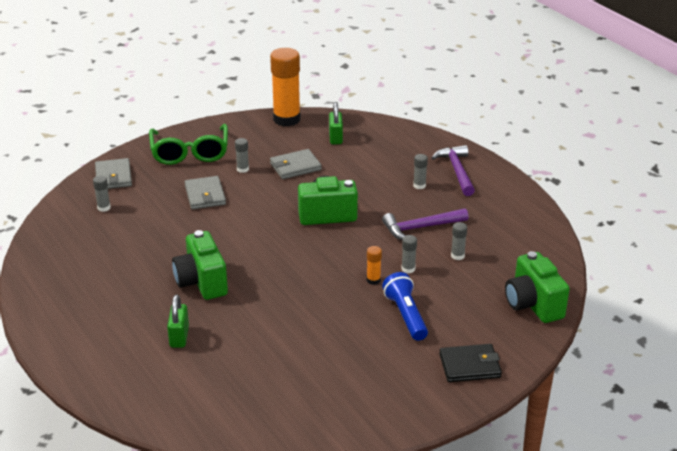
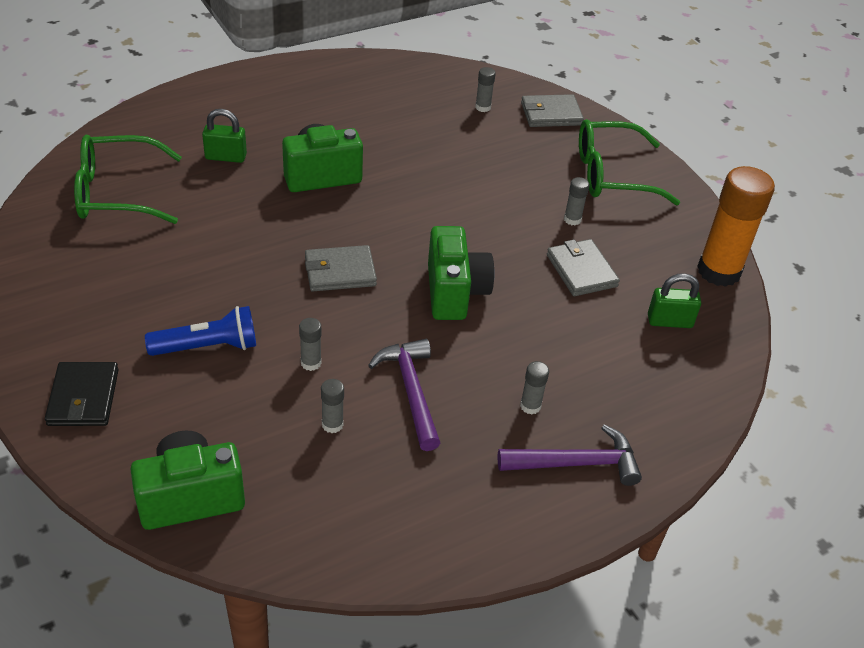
camera: 90 degrees right, 10 degrees up
grey wallet [185,176,226,209] -> grey wallet moved to [305,245,377,291]
orange glue stick [367,246,382,285] -> none
none -> green glasses [74,135,182,224]

